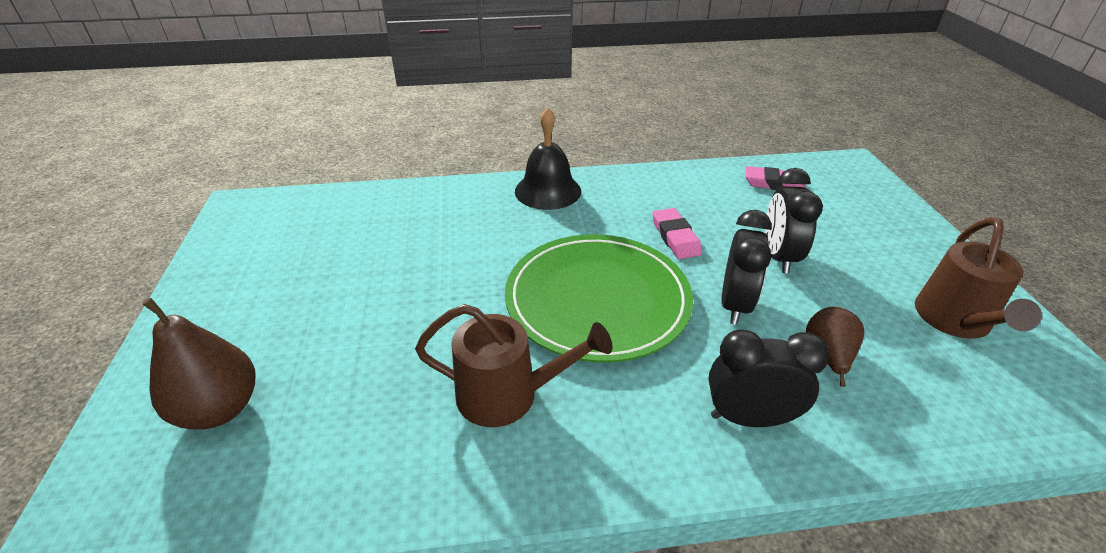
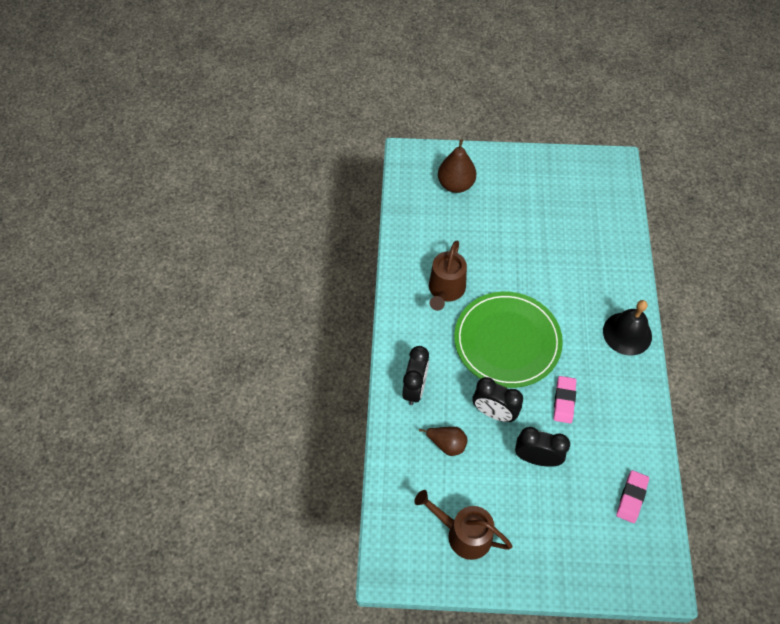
camera: 100 degrees right, 20 degrees up
pink eraser [652,208,702,259] -> pink eraser turned 75 degrees counterclockwise [554,376,576,424]

